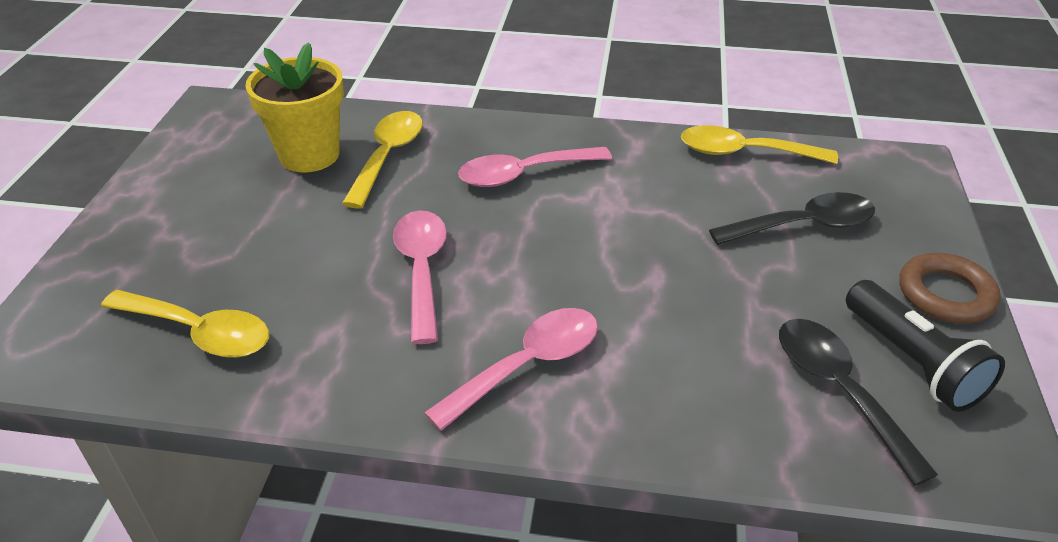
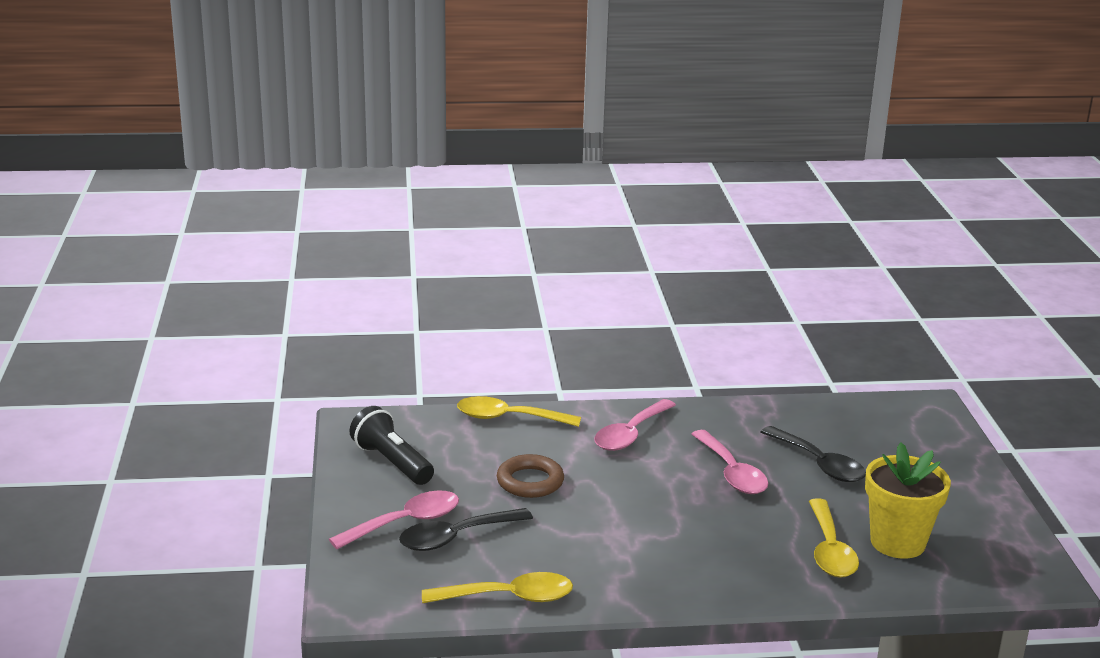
camera: 165 degrees right, 15 degrees down
yellow spoon [101,290,269,358] -> yellow spoon moved to [457,396,581,427]
pink spoon [458,147,612,187] -> pink spoon moved to [329,490,459,549]
black spoon [779,319,938,486] -> black spoon moved to [761,426,866,482]
brown ring [900,253,1001,324] -> brown ring moved to [497,454,564,498]

